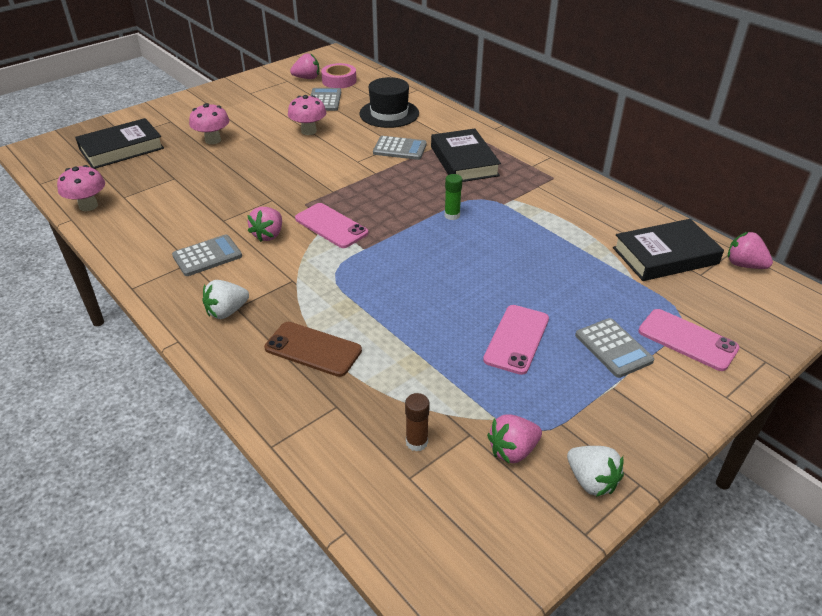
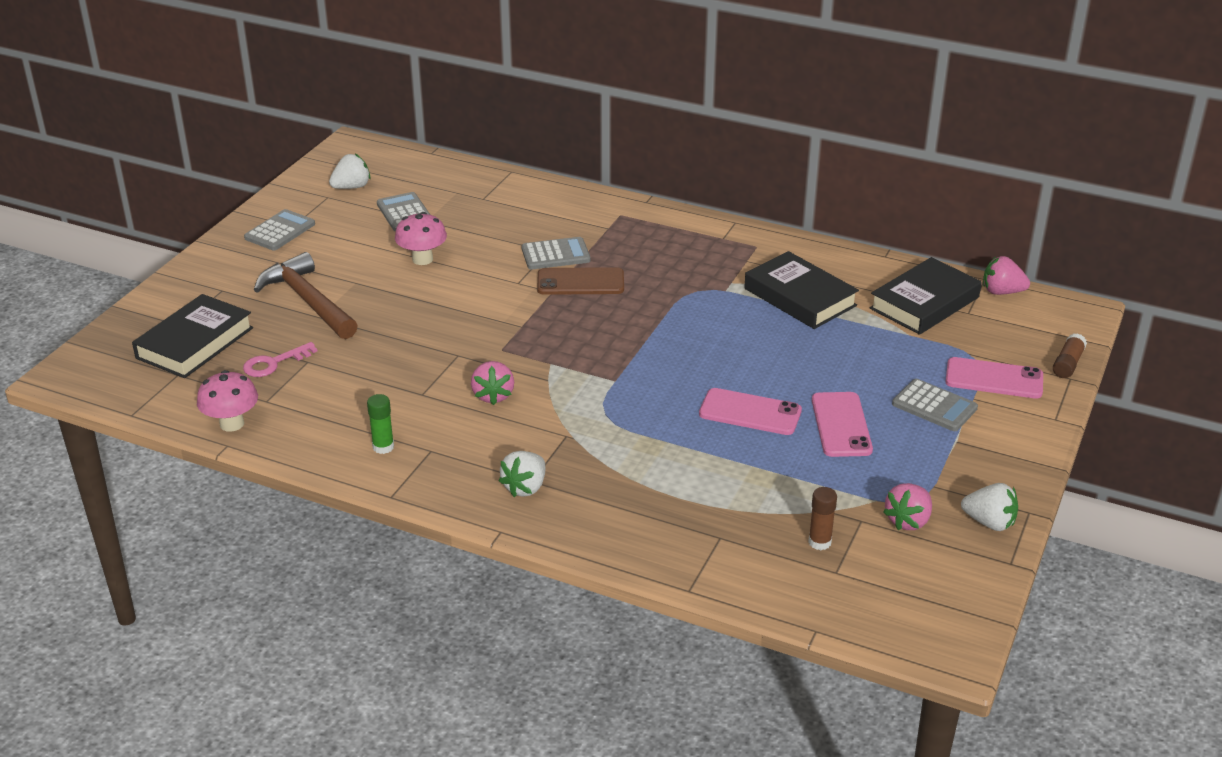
camera: 25 degrees left, 5 degrees down
grey calculator [172,234,242,276] -> grey calculator moved to [244,209,315,250]
pink mushroom [189,103,229,144] -> brown hammer [254,252,358,339]
brown phone [264,322,362,377] -> brown phone moved to [537,267,624,295]
pink strawberry [290,53,319,79] -> white strawberry [329,154,371,189]
pink phone [295,203,369,248] -> pink phone moved to [699,388,802,435]
pink tape [321,63,357,88] -> none
black hat [359,77,419,128] -> none
black book [431,129,501,182] -> black book moved to [744,251,859,329]
green glue stick [445,174,462,220] -> green glue stick moved to [367,394,394,454]
none -> pink key [243,342,318,377]
none -> brown glue stick [1053,333,1087,378]

